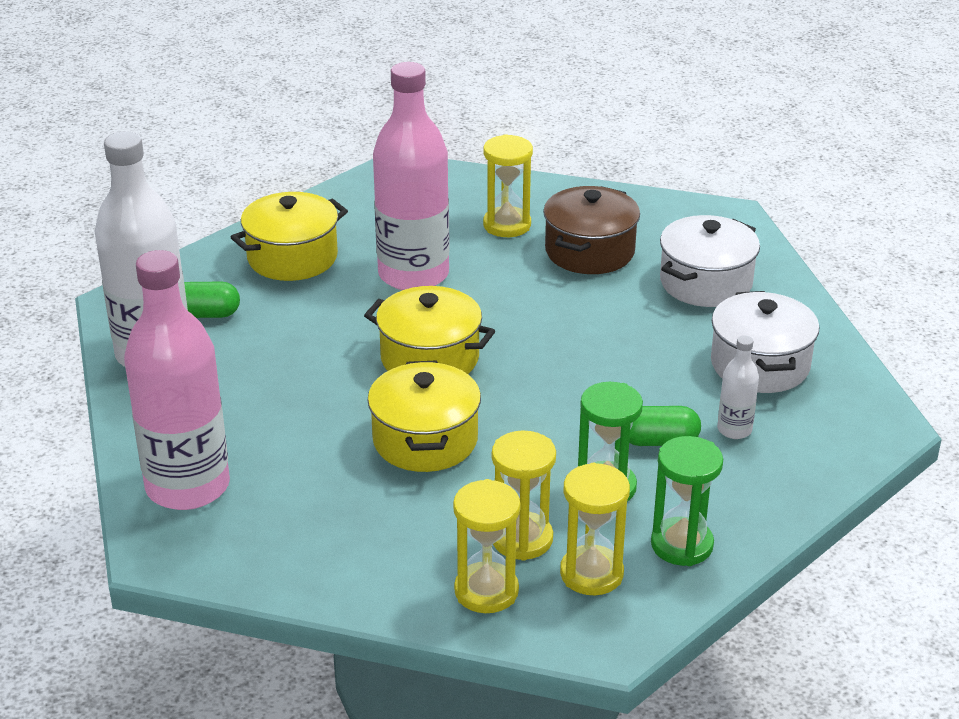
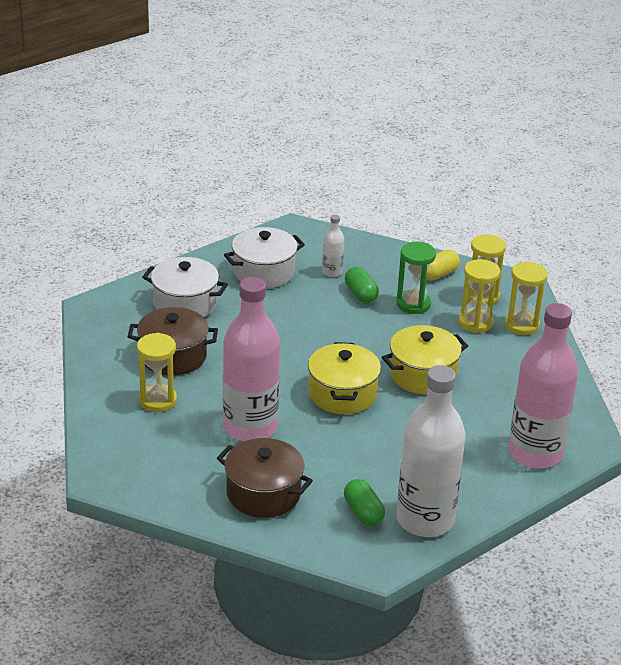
camera: 115 degrees left, 0 degrees up
yellow pot [231,192,348,281] -> brown pot [217,438,313,518]
green hourglass [651,436,723,566] -> yellow capsule [426,249,460,280]

